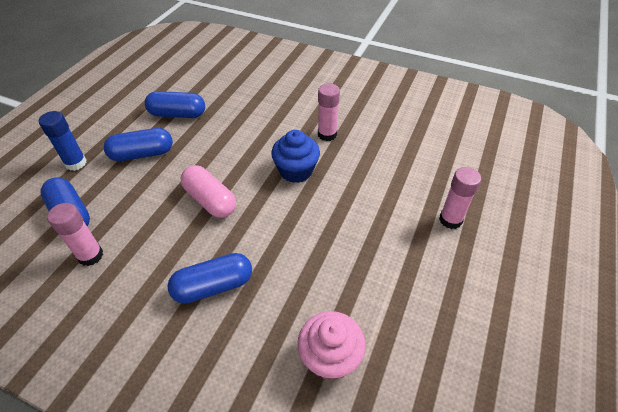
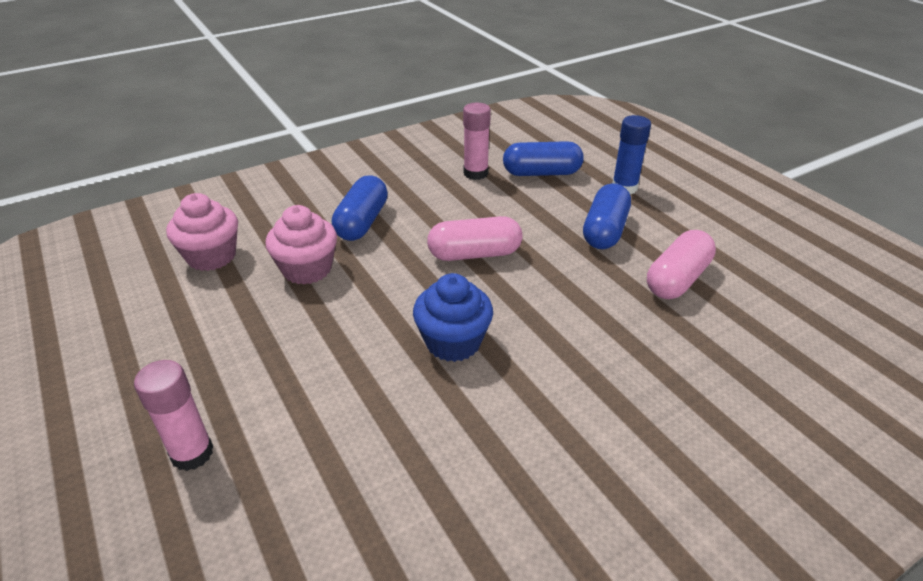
camera: 125 degrees right, 10 degrees down
blue capsule [145,91,205,118] -> pink capsule [647,230,716,299]
pink glue stick [318,83,340,141] -> none
none -> pink cupcake [266,205,337,284]

